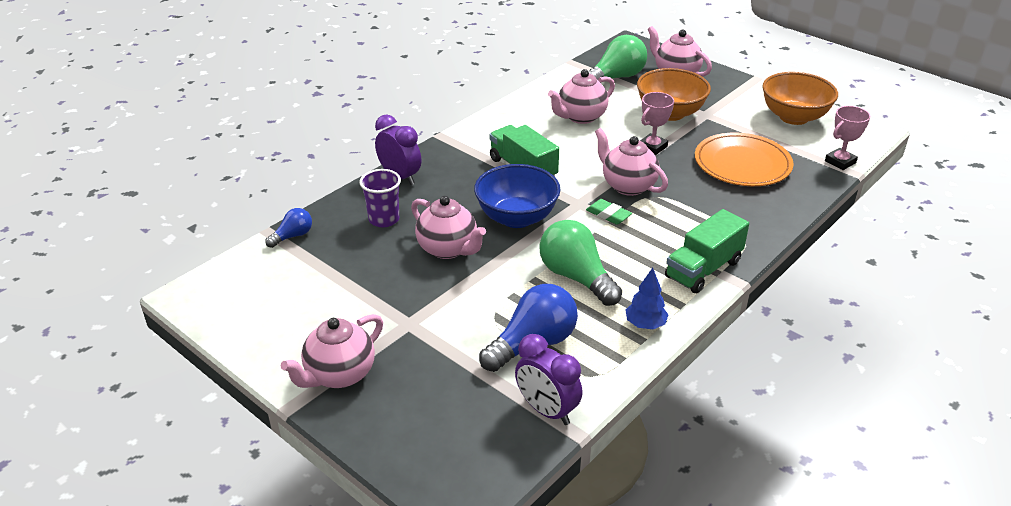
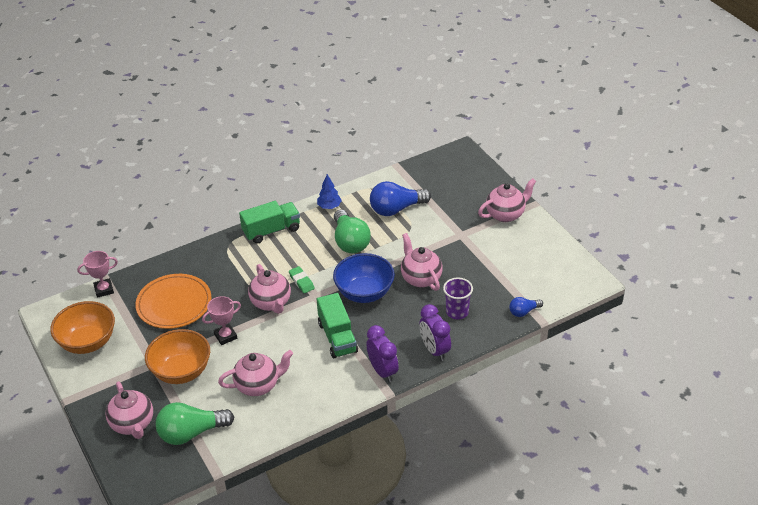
camera: 160 degrees left, 5 degrees up
purple clock [515,334,582,425] -> purple clock moved to [367,325,399,383]

